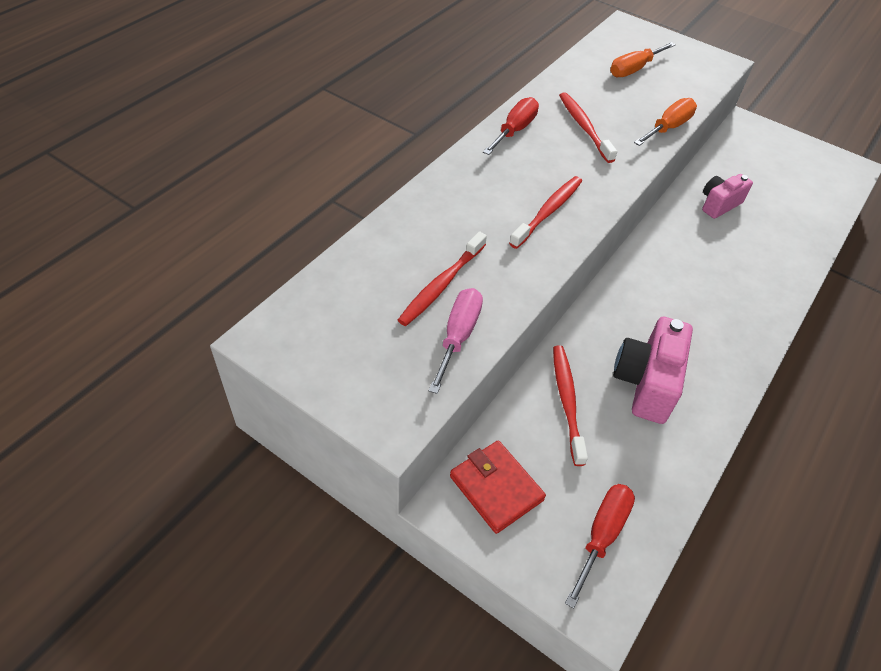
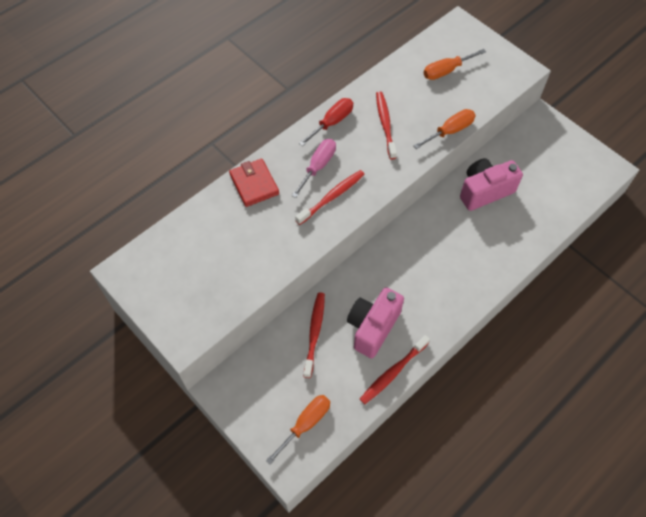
camera: 15 degrees right, 10 degrees up
red toothbrush [398,231,487,326] -> red toothbrush moved to [360,335,430,404]
pink screwdriver [429,288,483,394] -> pink screwdriver moved to [292,139,336,198]
red wallet [450,440,546,534] -> red wallet moved to [229,159,279,207]
red screwdriver [565,484,635,609] -> orange screwdriver [266,395,330,464]
pink camera [702,174,753,219] -> pink camera [460,158,523,211], size x1.57

